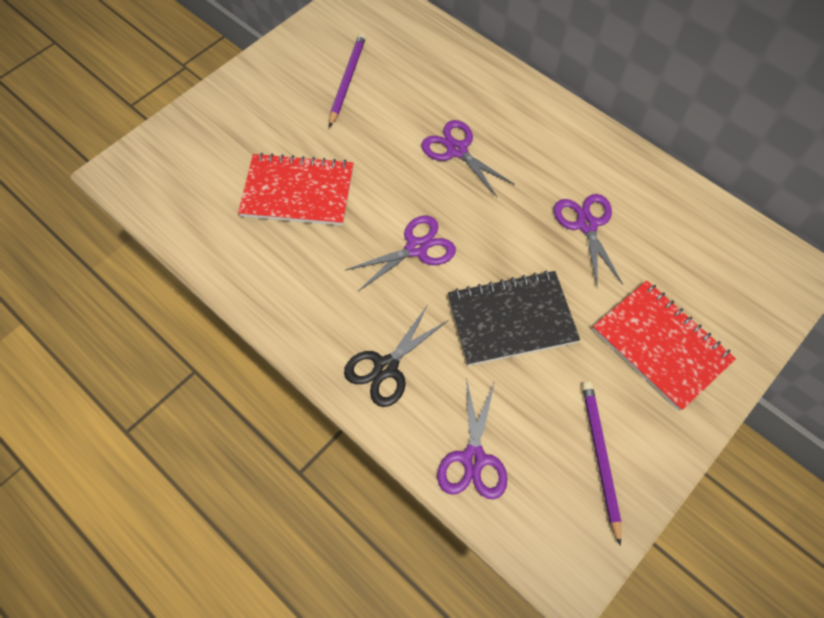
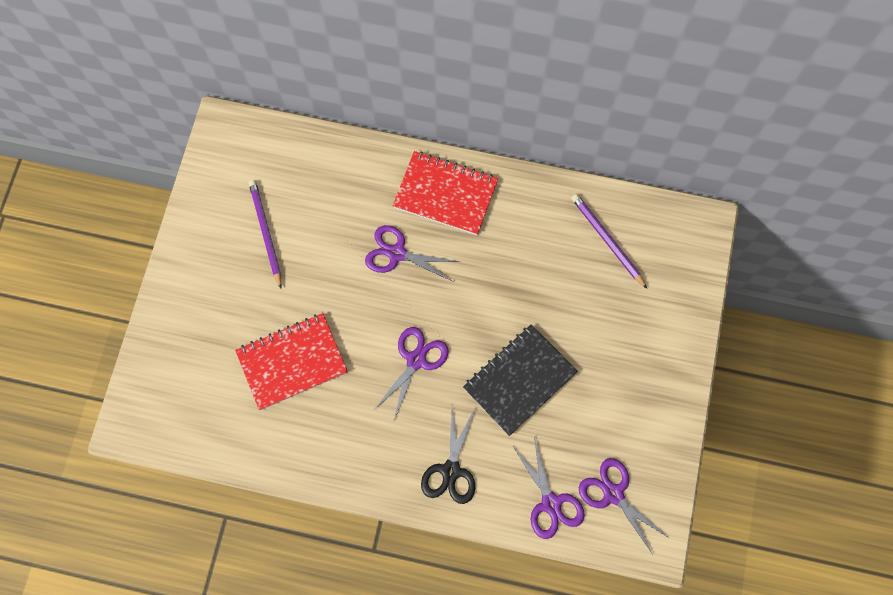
camera: 30 degrees left, 10 degrees up
purple scissors [554,194,623,288] -> purple scissors moved to [579,458,669,553]
purple pencil [582,381,621,546] -> purple pencil moved to [571,194,647,289]
red notebook [593,281,736,411] -> red notebook moved to [393,151,498,235]

